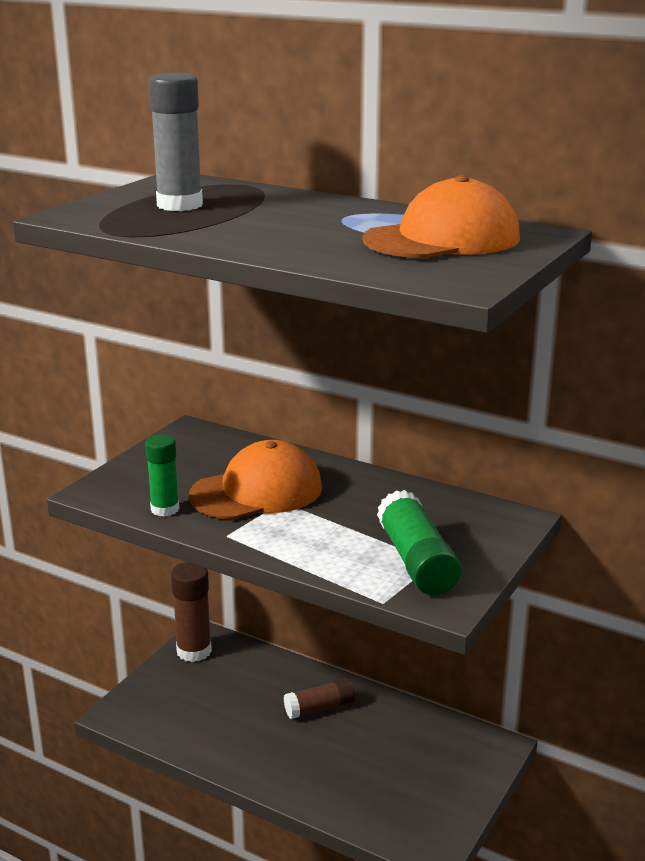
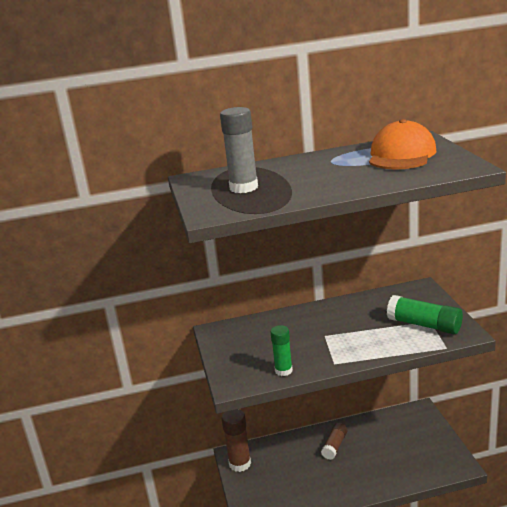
camera: 40 degrees left, 0 degrees up
orange cap [189,440,322,520] -> none

